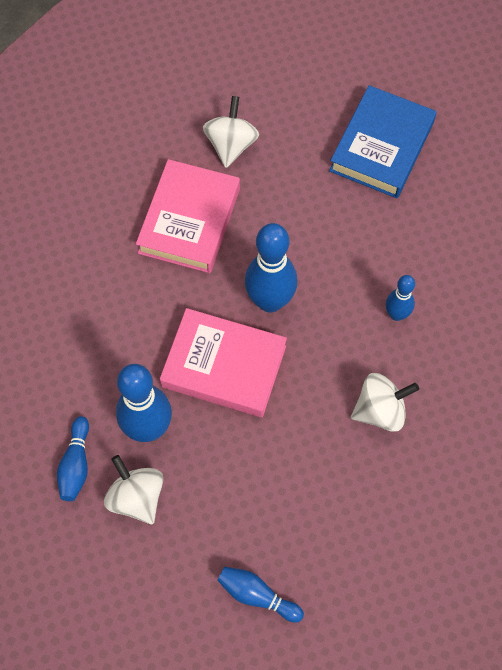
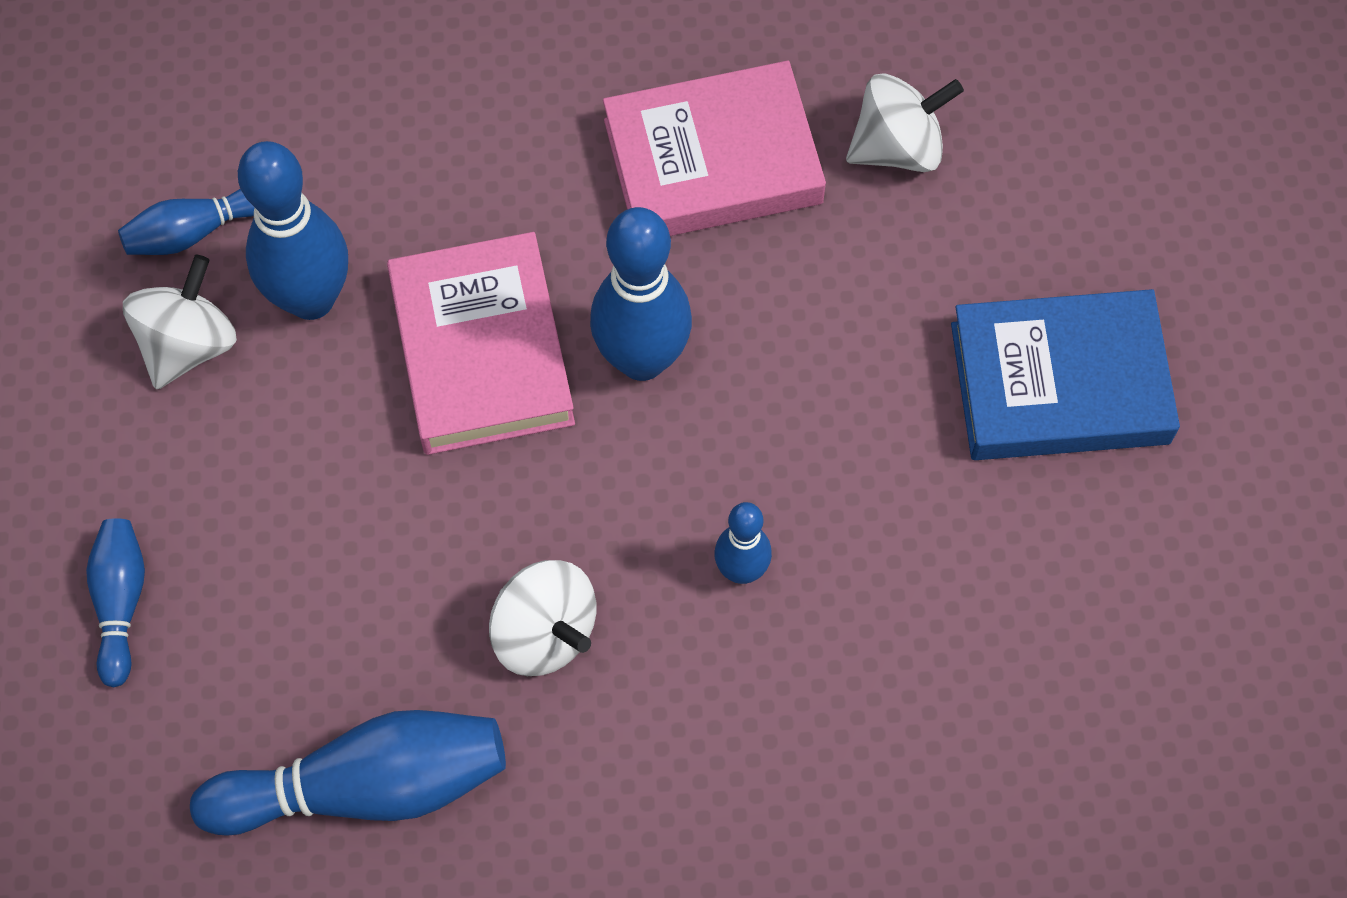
camera: 60 degrees right, 0 degrees up
none -> blue bowling pin [190,710,506,836]

